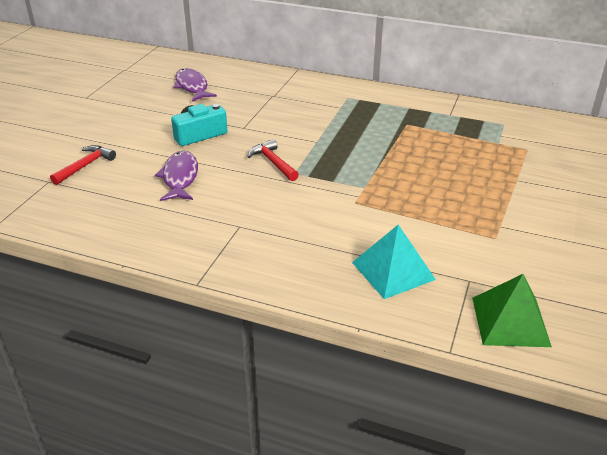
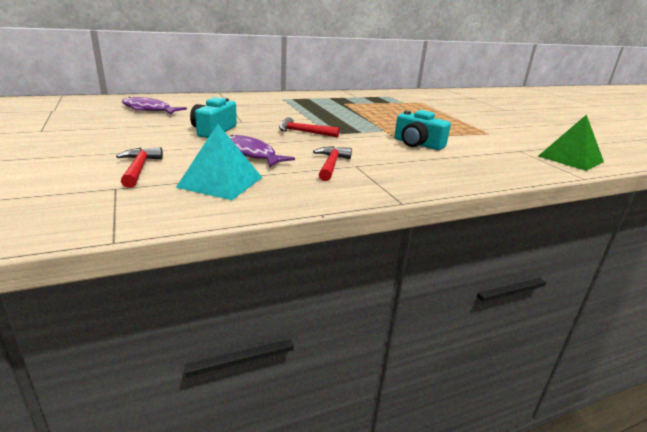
camera: 45 degrees left, 10 degrees down
turquoise pyramid [352,225,436,299] -> turquoise pyramid moved to [176,124,262,200]
none -> red hammer [313,146,352,181]
none -> turquoise camera [394,110,451,150]

